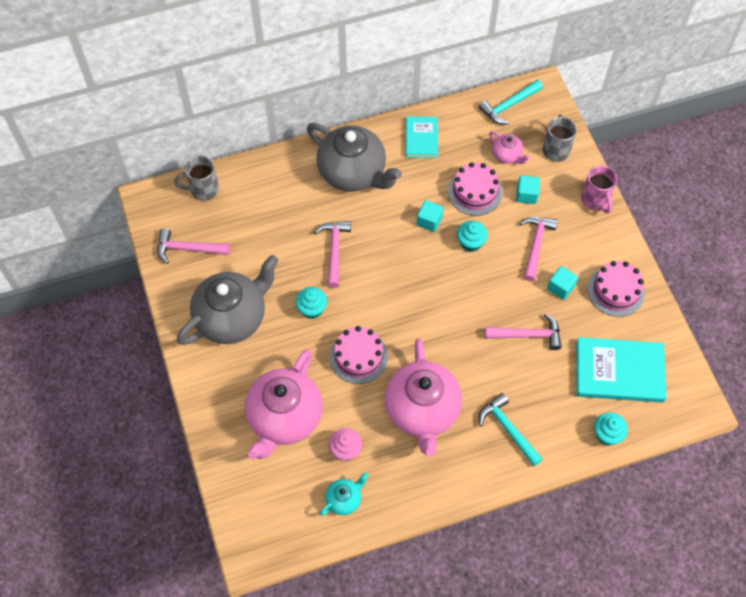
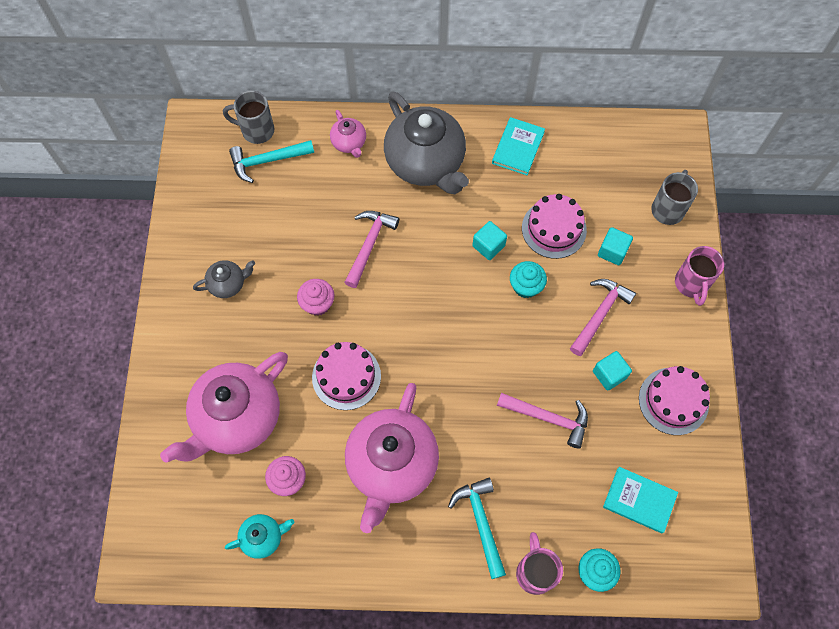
camera: 20 degrees right, 5 degrees up
pink hammer [158,229,230,264] -> none
grey teapot [177,255,279,345] -> grey teapot [193,260,255,298], size x0.45
turquoise cupcake [296,287,327,319] -> pink cupcake [297,279,334,316]
turquoise hammer [479,80,543,125] -> turquoise hammer moved to [229,140,314,183]
pink teapot [489,131,530,164] -> pink teapot moved to [330,110,366,158]
turquoise book [576,337,667,403] -> turquoise book [603,467,678,534], size x0.59
none -> pink mug [516,532,563,595]

